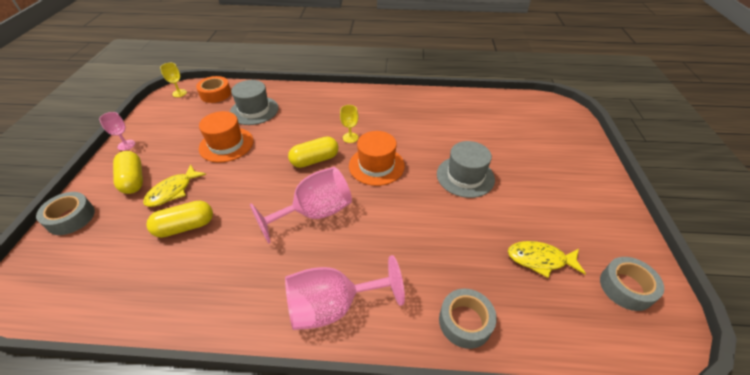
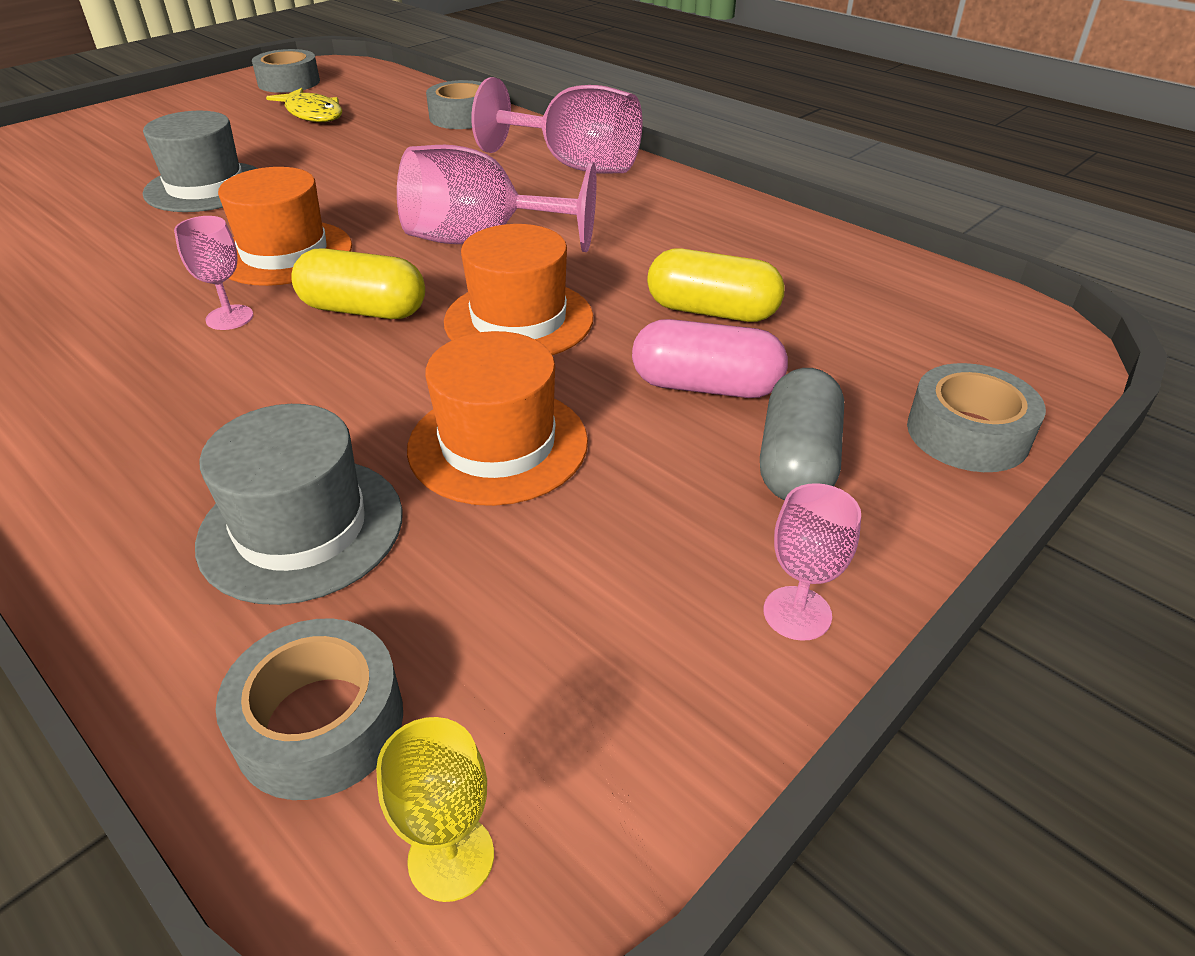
camera: 140 degrees left, 5 degrees down
yellow capsule [113,151,143,194] -> grey capsule [760,368,844,500]
yellow fish [143,164,207,207] -> pink capsule [632,319,788,398]
orange tape [196,76,231,103] -> grey tape [215,618,403,800]
yellow goblet [340,105,358,143] -> pink goblet [174,216,253,330]
none -> orange hat [444,224,593,355]

